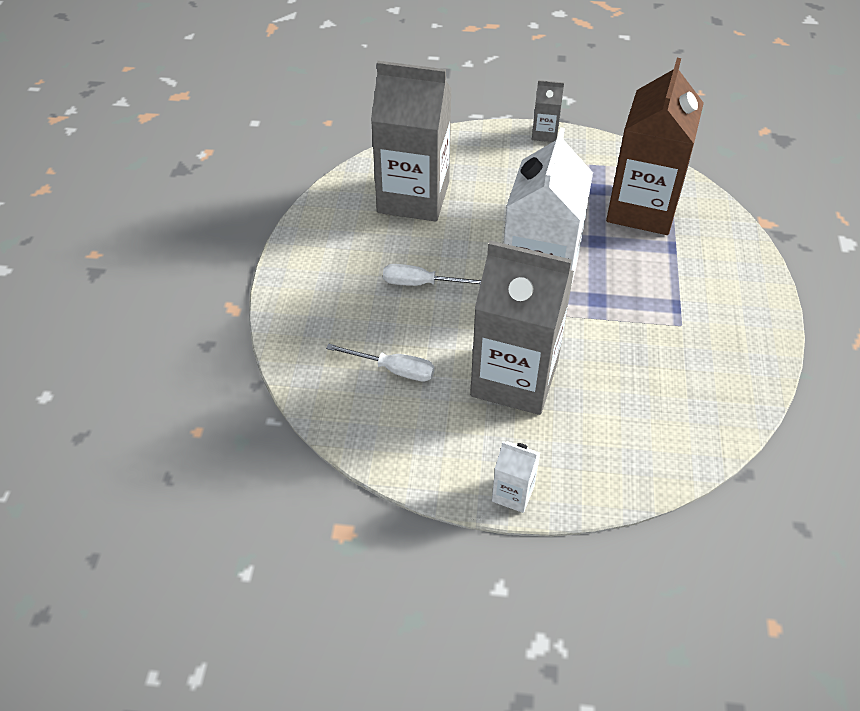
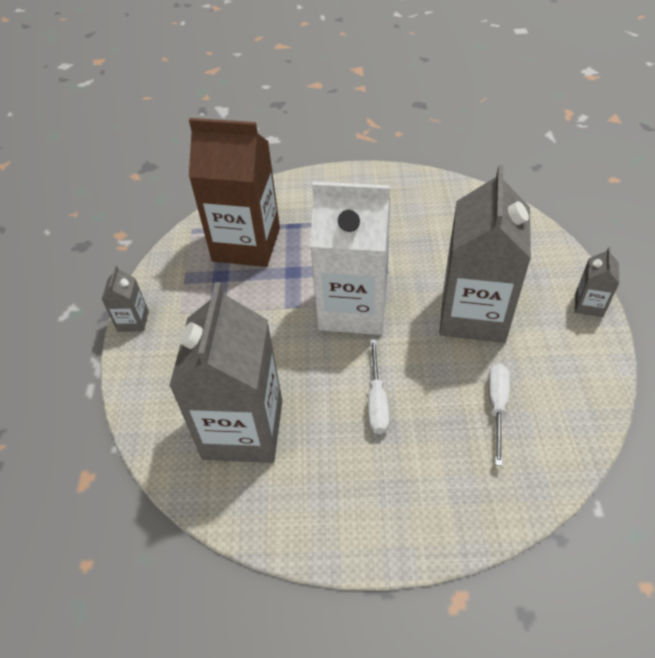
camera: 95 degrees left, 0 degrees up
white carton [492,441,540,513] -> grey carton [575,247,619,317]

